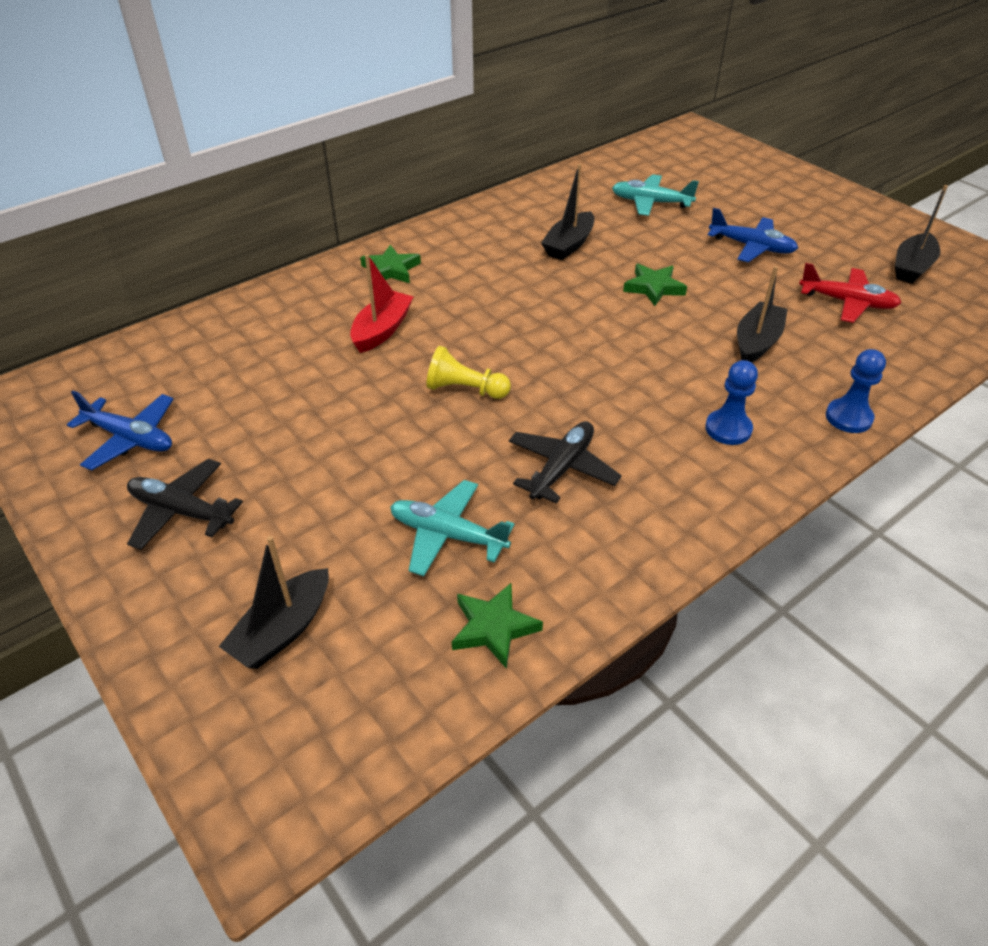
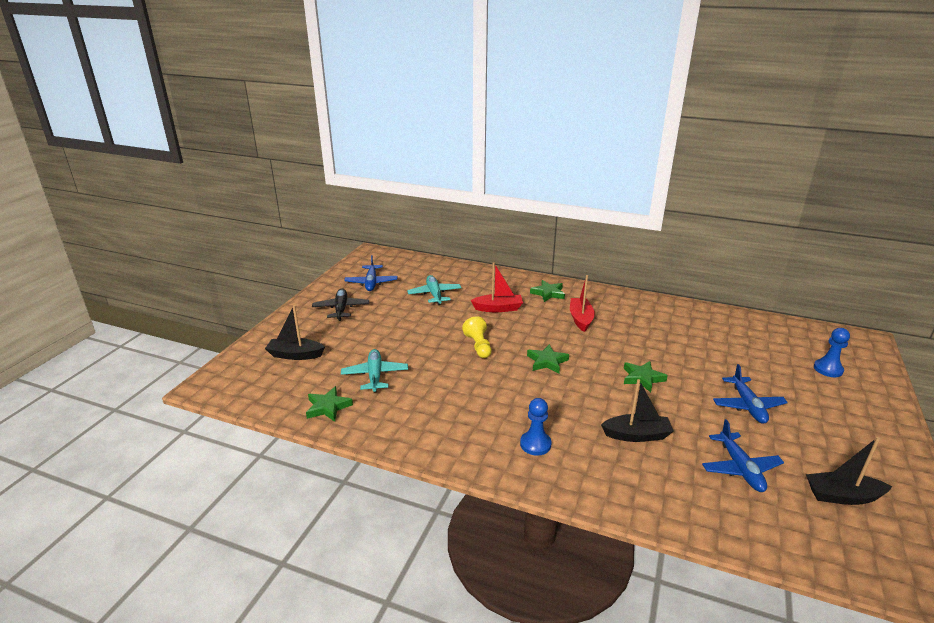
camera: 60 degrees right, 15 degrees down
black plane [509,421,622,504] -> none
black boat [541,164,594,260] -> none
turquoise plane [612,174,699,216] -> turquoise plane moved to [407,275,462,305]
red plane [799,263,901,323] -> blue plane [702,419,784,492]
blue pawn [826,349,886,433] -> blue pawn moved to [814,328,850,377]
none -> green star [527,344,569,373]
none -> red boat [570,275,595,332]

